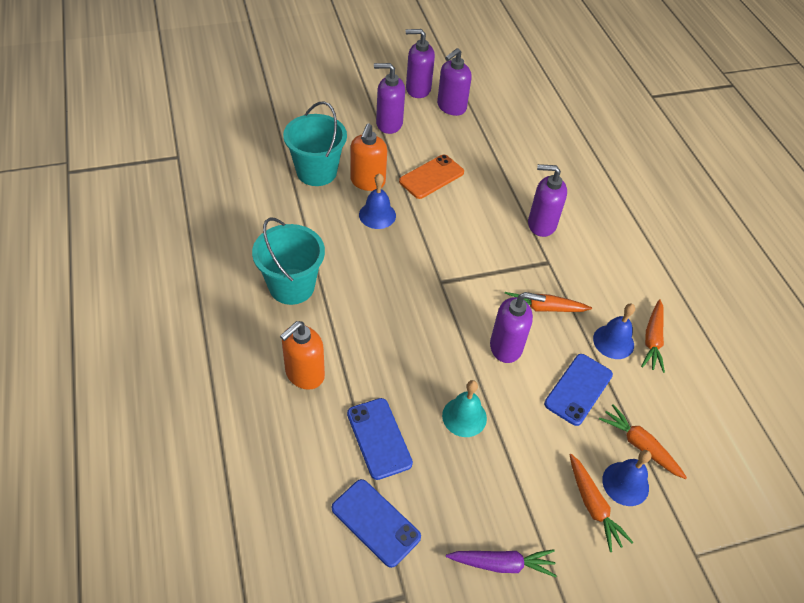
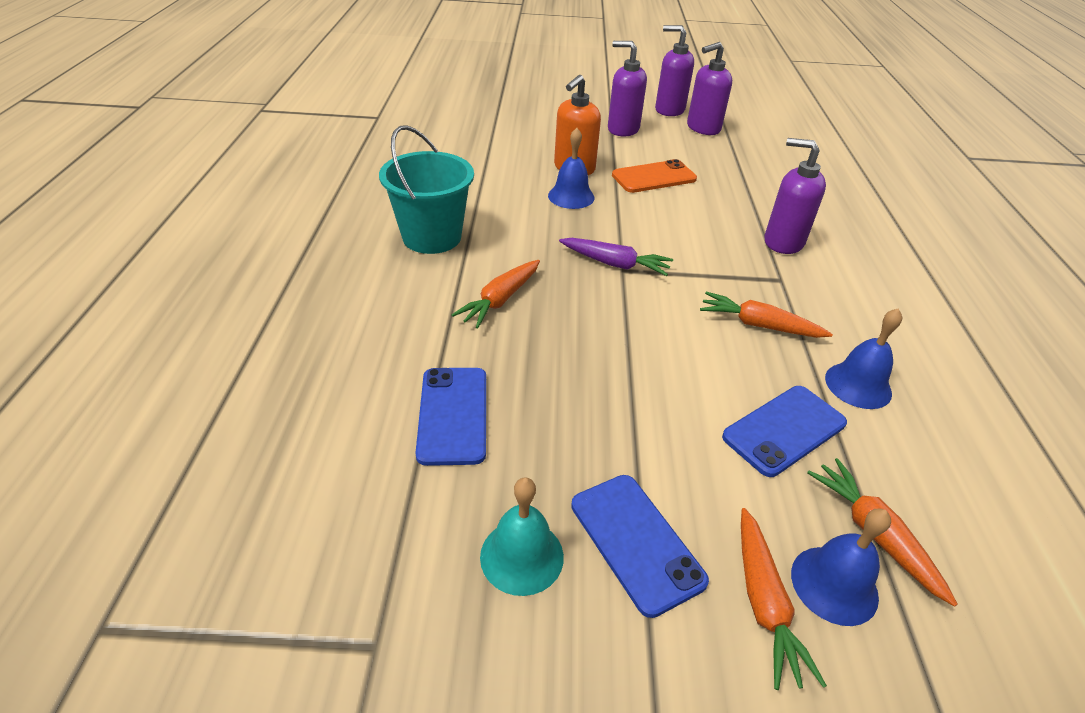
camera: 20 degrees right, 10 degrees down
orange soap dispenser [280,321,325,390] -> none
turquoise bucket [283,101,347,186] -> none
blue phone [332,479,421,568] -> blue phone moved to [571,475,709,618]
turquoise bell [442,380,487,437] -> turquoise bell moved to [480,477,564,596]
purple carrot [446,549,557,577] -> purple carrot moved to [559,238,673,276]
purple soap dispenser [490,292,546,363] -> none
orange carrot [641,299,665,373] -> orange carrot moved to [451,260,540,328]

